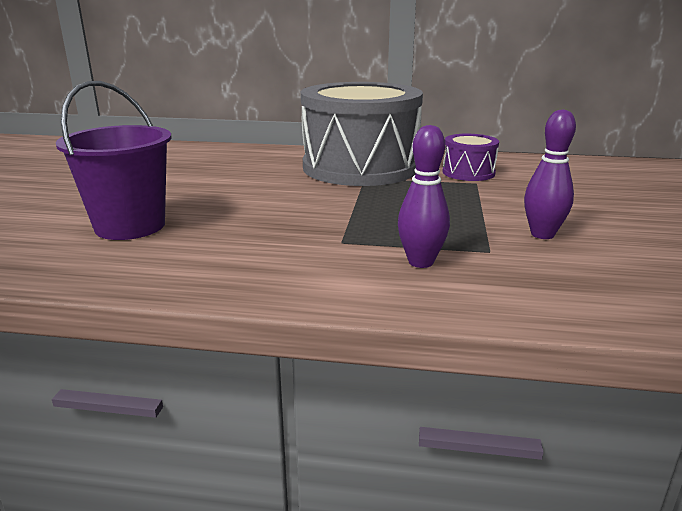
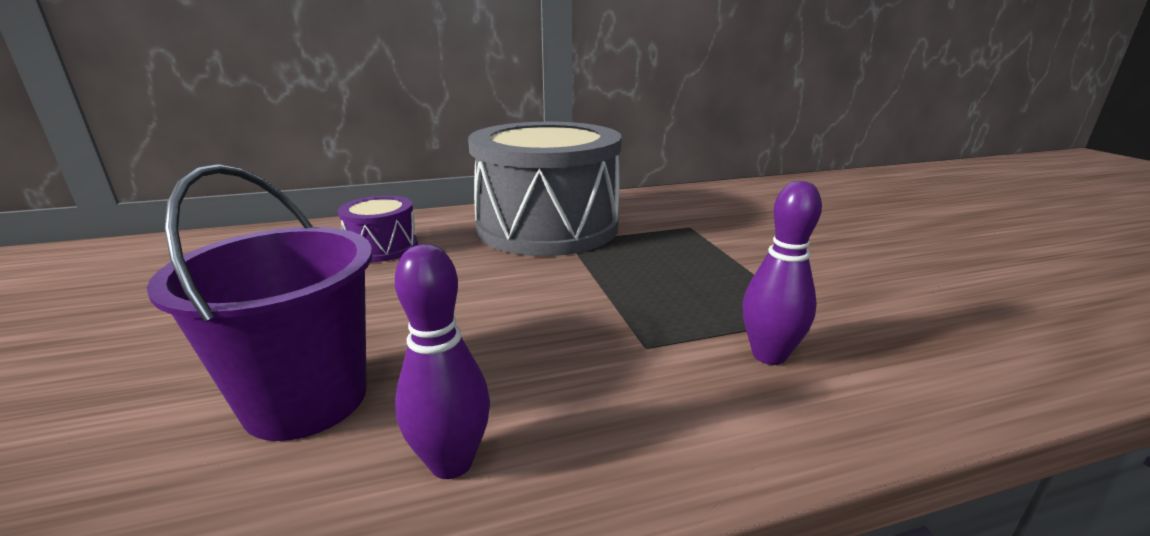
camera: 25 degrees left, 0 degrees up
purple drum [443,134,499,181] -> purple drum moved to [338,196,418,262]
purple bowling pin [524,109,576,239] -> purple bowling pin moved to [395,244,490,479]

